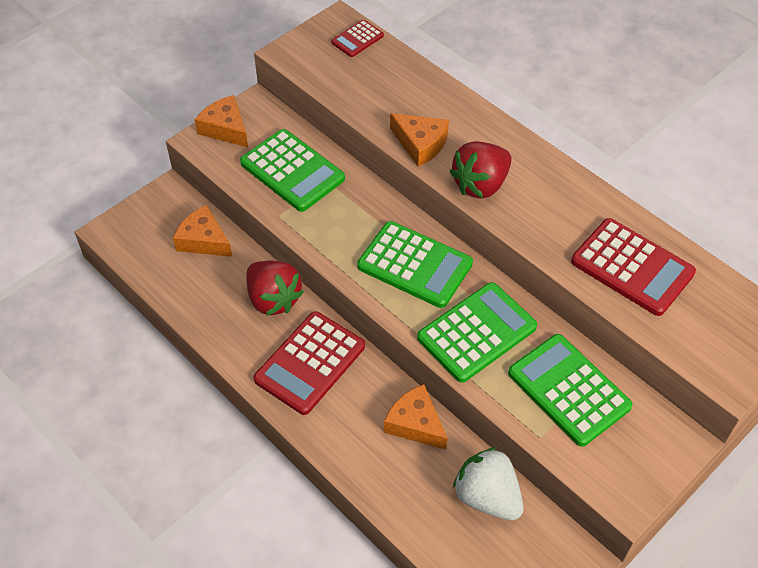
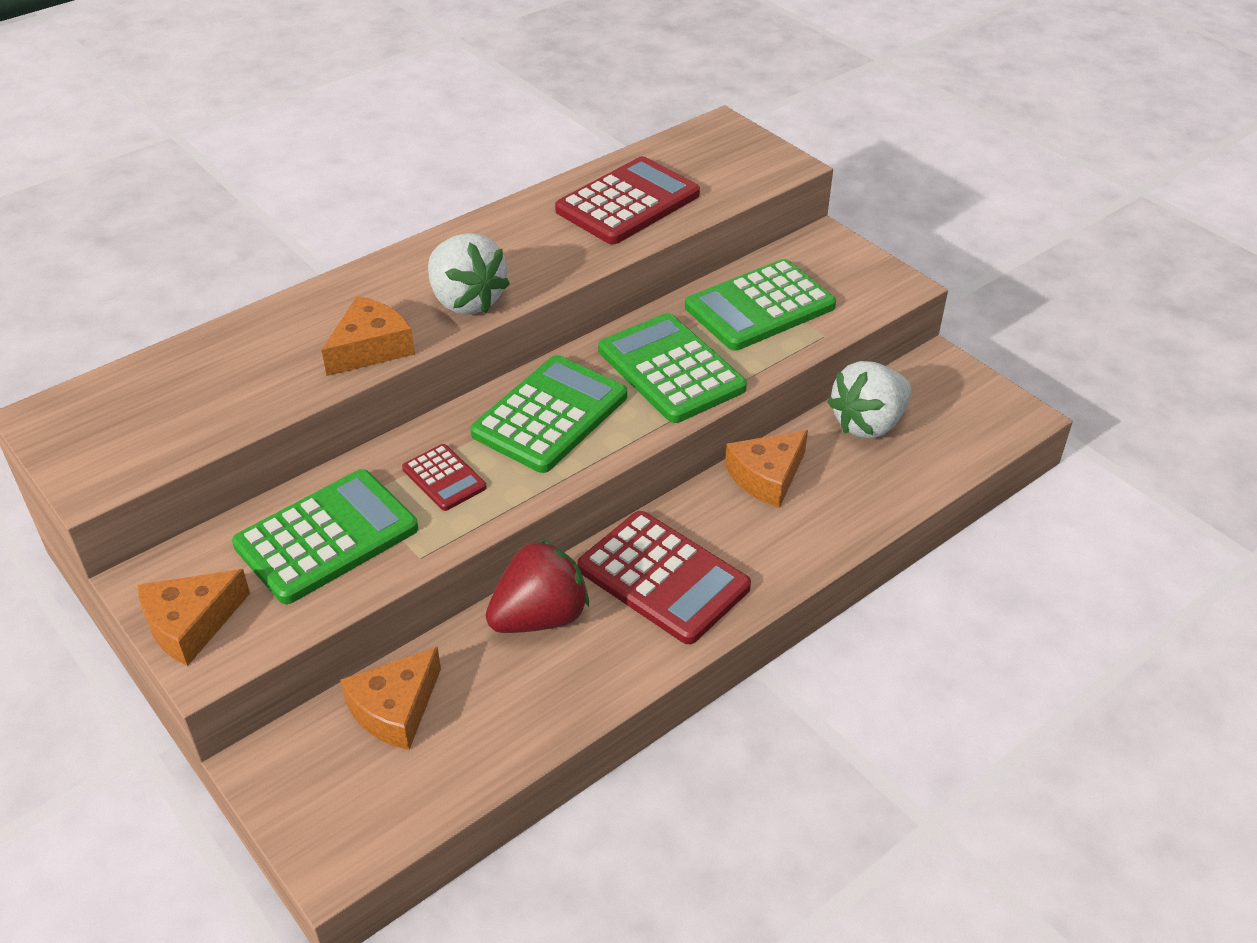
camera: 85 degrees left, 10 degrees down
red calculator [331,20,384,57] -> red calculator moved to [402,444,486,511]
red strawberry [449,141,512,199] -> white strawberry [428,233,510,315]

